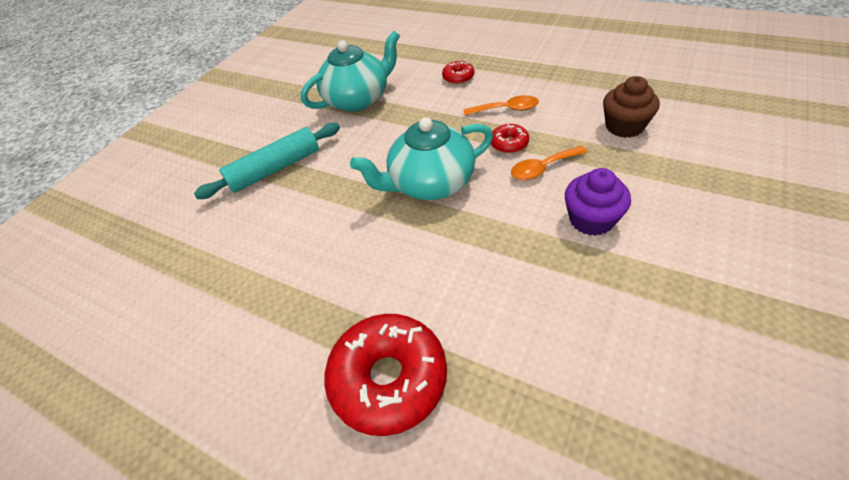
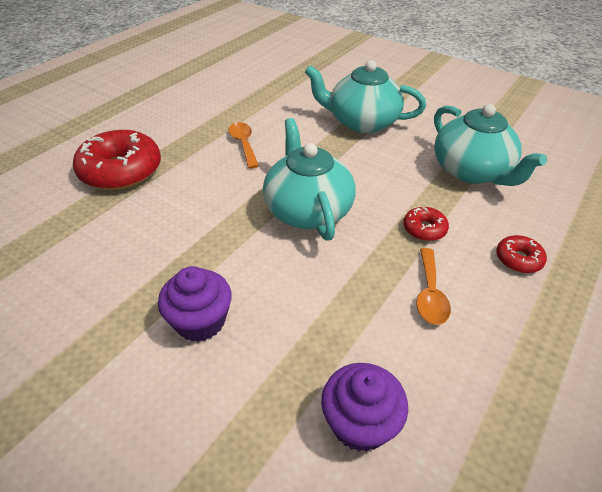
camera: 90 degrees right, 5 degrees down
turquoise rolling pin [194,123,340,199] -> turquoise teapot [305,60,426,133]
red donut [491,124,529,153] -> red donut moved to [403,207,449,241]
orange spoon [511,146,588,180] -> orange spoon moved to [228,122,259,169]
brown cupcake [603,76,660,138] -> purple cupcake [321,363,408,452]

